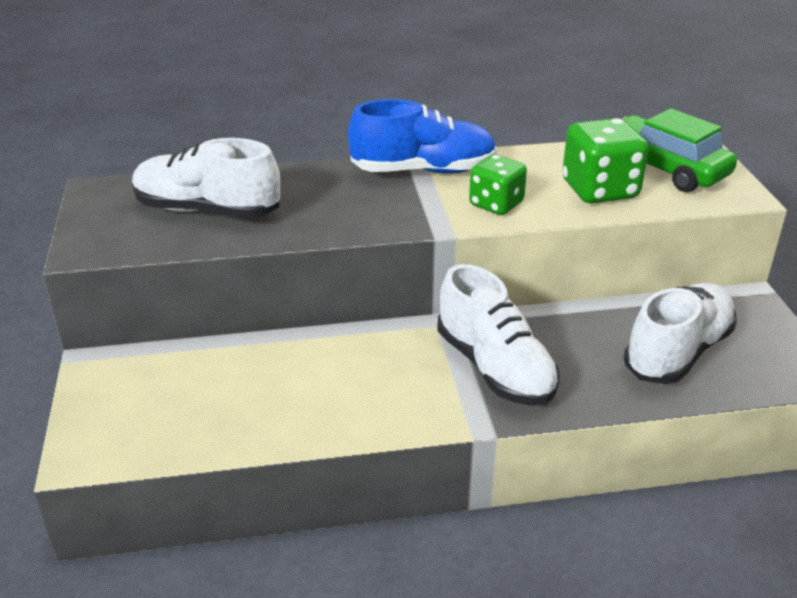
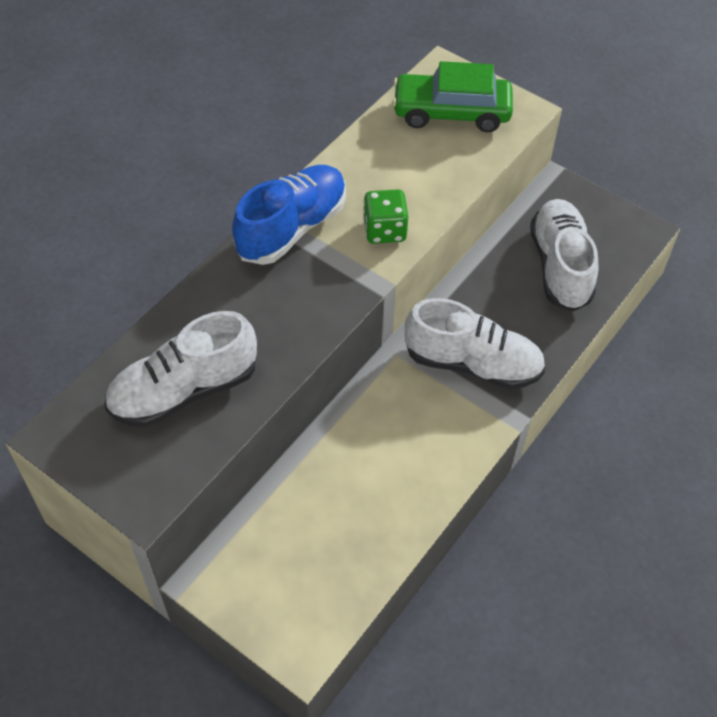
camera: 45 degrees left, 20 degrees up
green dice [562,118,649,204] -> none

